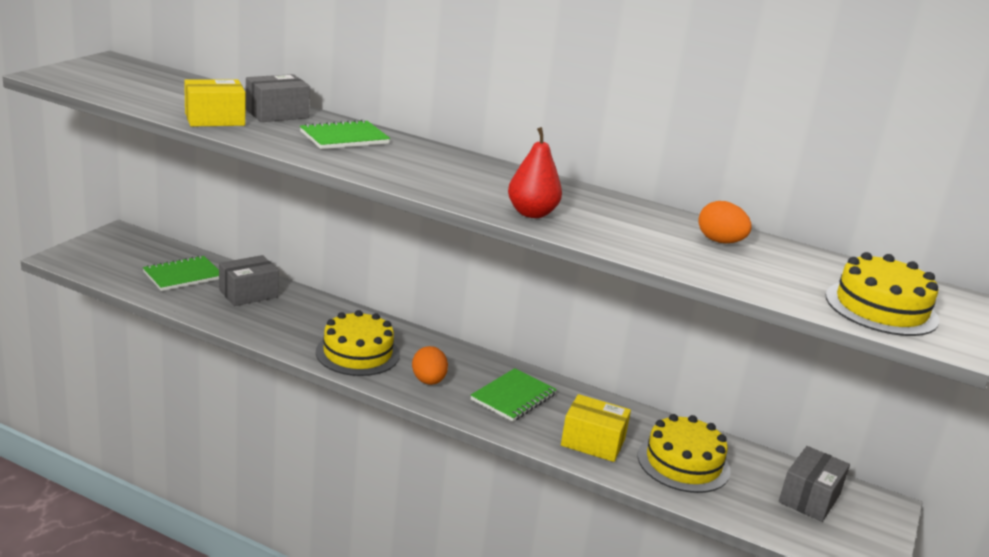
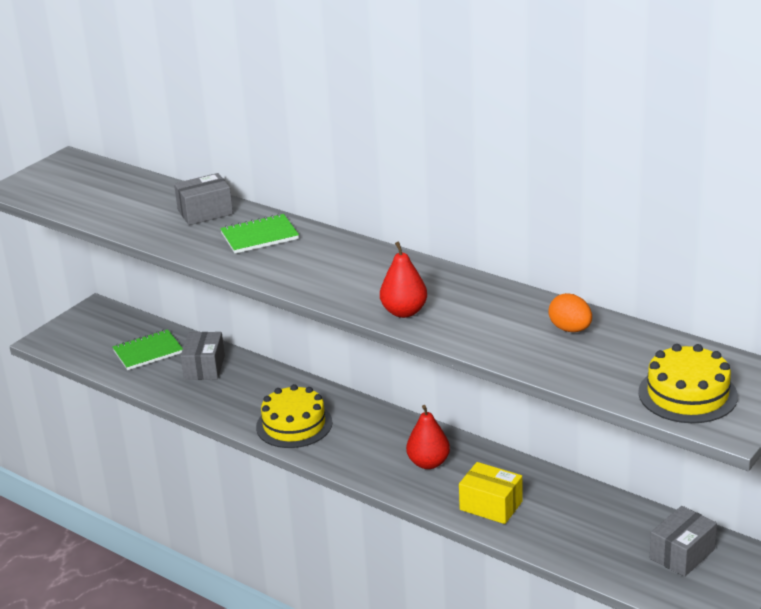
camera: 15 degrees right, 5 degrees up
yellow box [184,79,246,126] -> none
grey box [219,255,279,306] -> grey box turned 60 degrees counterclockwise [180,332,225,380]
orange egg [412,346,448,385] -> none
green notebook [470,368,557,422] -> red pear [406,405,450,469]
yellow cake [638,414,730,493] -> none

